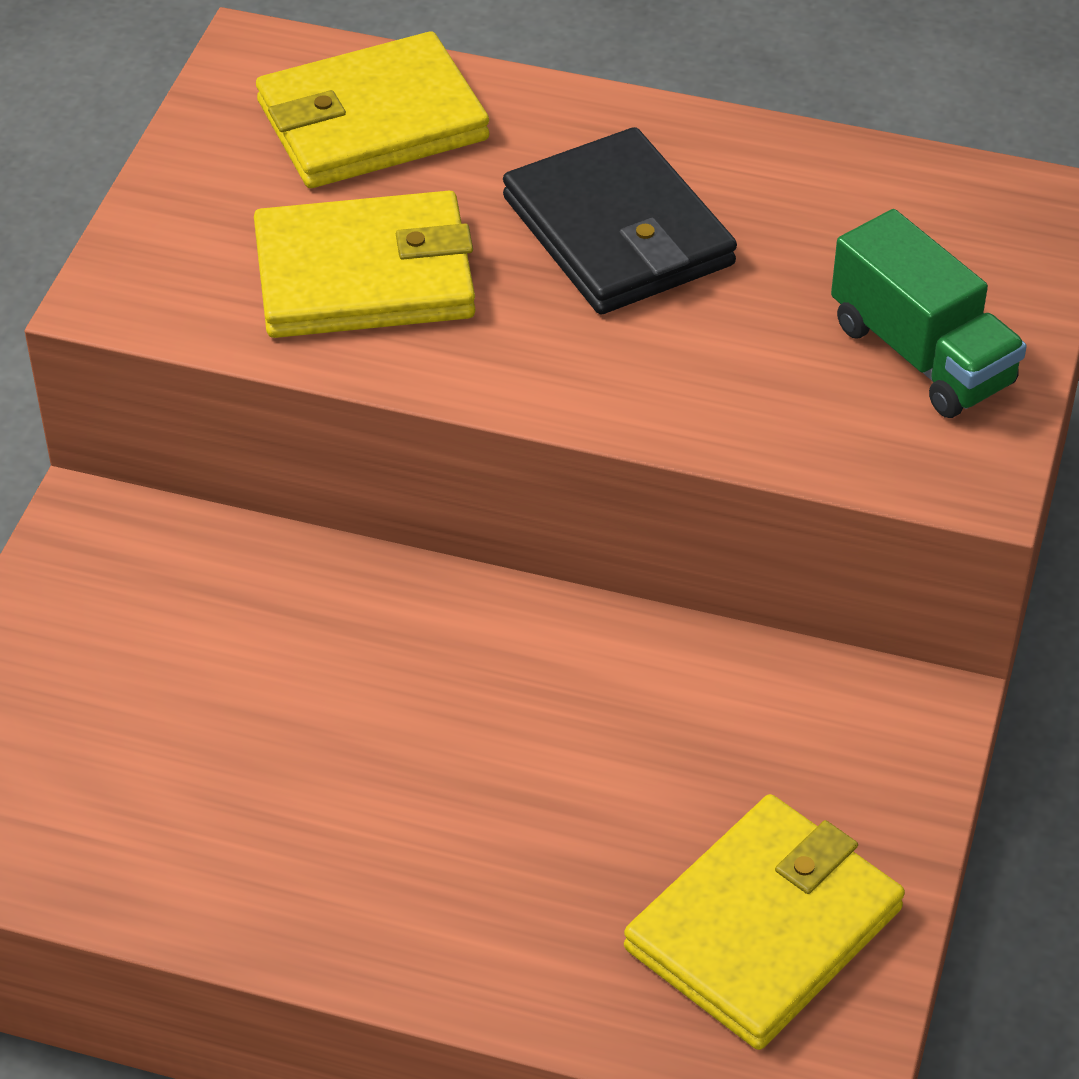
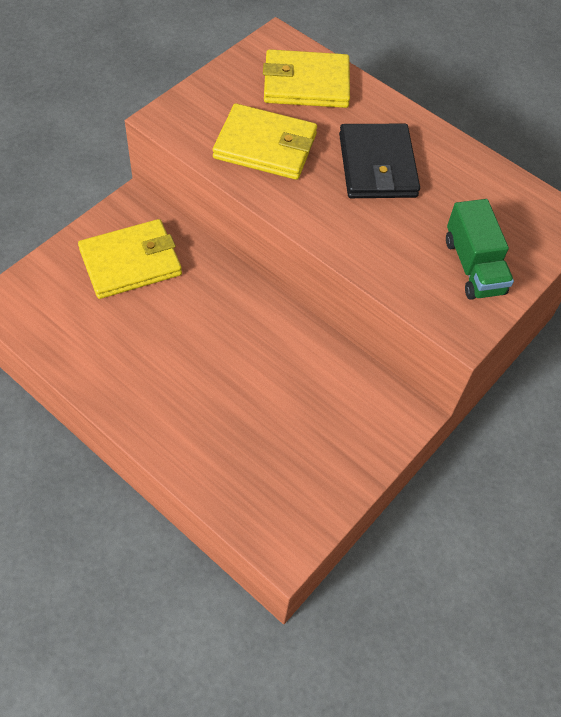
camera: 20 degrees right, 10 degrees up
yellow wallet [624,794,905,1050] -> yellow wallet moved to [78,219,182,299]

